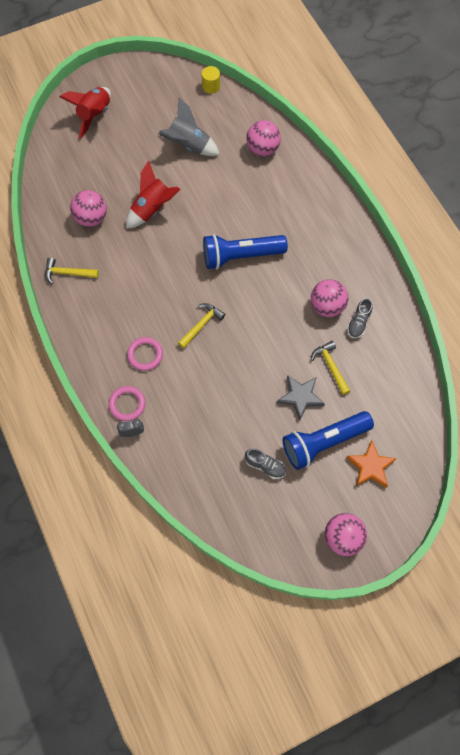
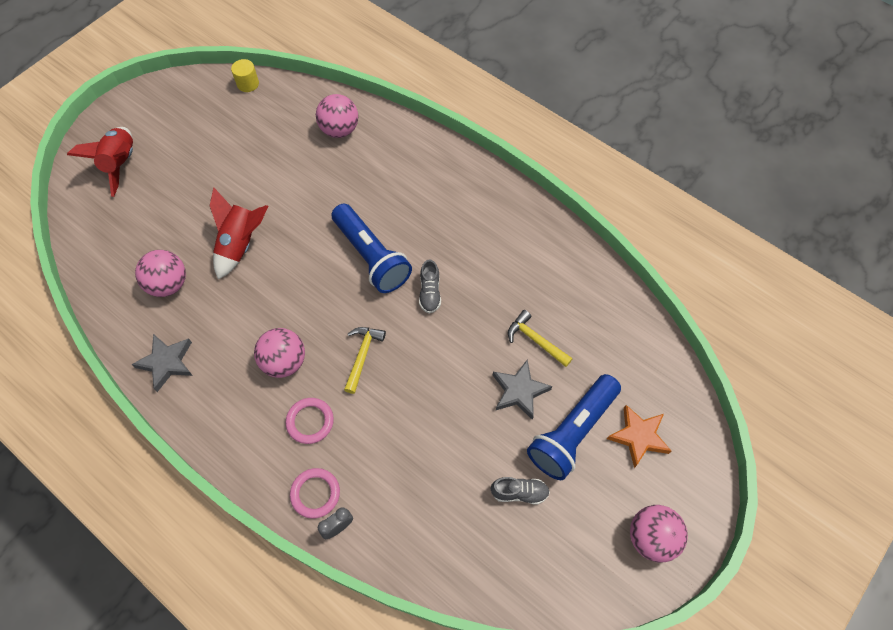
camera: 25 degrees left, 5 degrees down
yellow hammer [45,258,99,285] -> grey star [132,334,193,392]
grey rocket [158,97,220,156] -> none
blue flashlight [203,234,288,269] -> blue flashlight turned 90 degrees counterclockwise [331,204,412,293]
pink ball [311,279,348,317] -> pink ball moved to [254,328,305,378]
grey shoe [347,298,373,338] -> grey shoe moved to [419,259,441,314]

